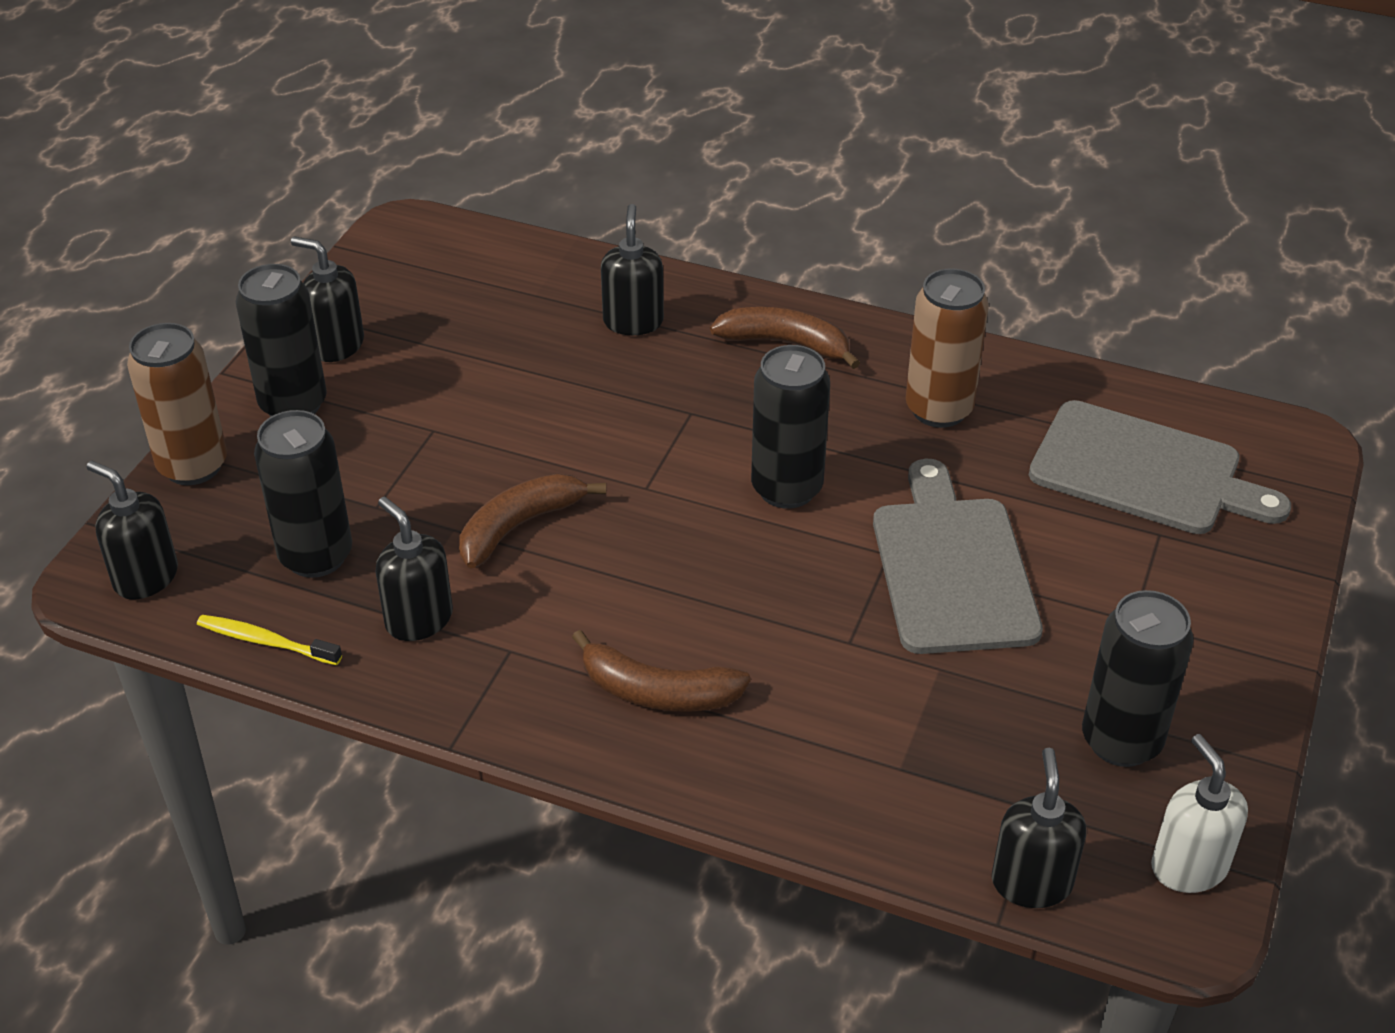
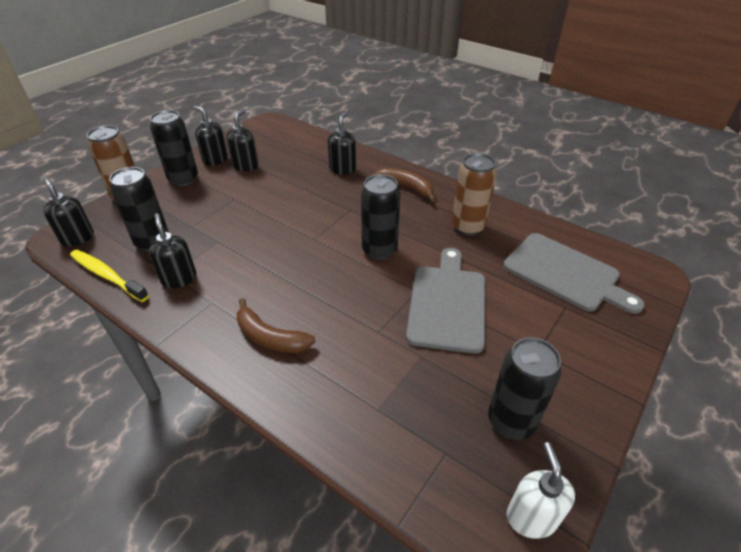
camera: 15 degrees right, 0 degrees up
yellow toothbrush [197,615,342,665] -> yellow toothbrush [70,250,149,302], size x1.51
brown banana [459,473,606,568] -> none
black soap dispenser [992,748,1086,908] -> black soap dispenser moved to [226,109,259,171]

